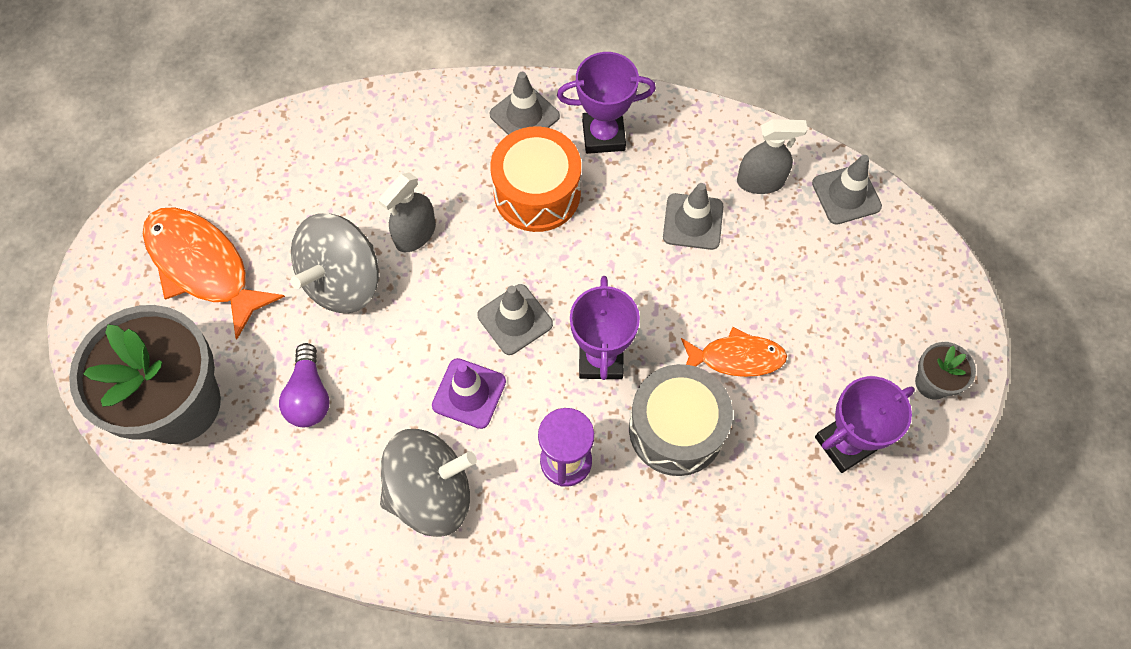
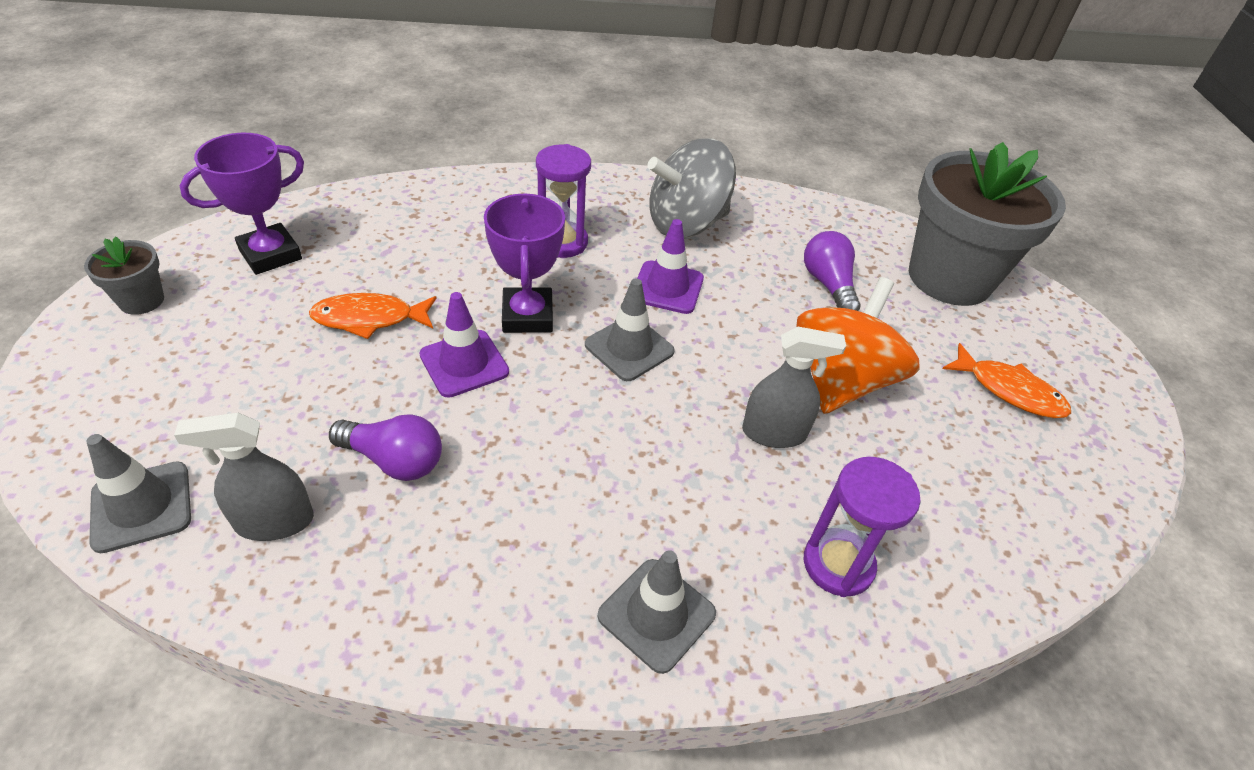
camera: 170 degrees right, 20 degrees down
orange fish [143,207,285,340] -> orange fish [942,343,1071,418], size x0.61
grey spinning top [290,213,379,313] -> orange spinning top [796,277,920,414]
grey spray bottle [378,172,436,252] -> grey spray bottle turned 60 degrees clockwise [742,327,846,448]
orange drum [490,126,581,232] -> none
purple trophy [557,52,656,154] -> none
grey drum [629,364,733,476] -> none
grey traffic cone [663,183,723,250] -> purple light bulb [329,415,442,481]
none -> purple traffic cone [420,292,509,398]
none -> purple hourglass [804,457,921,597]

